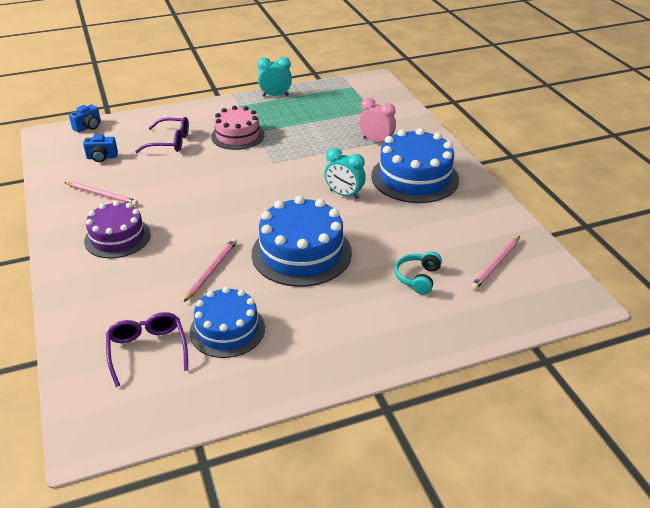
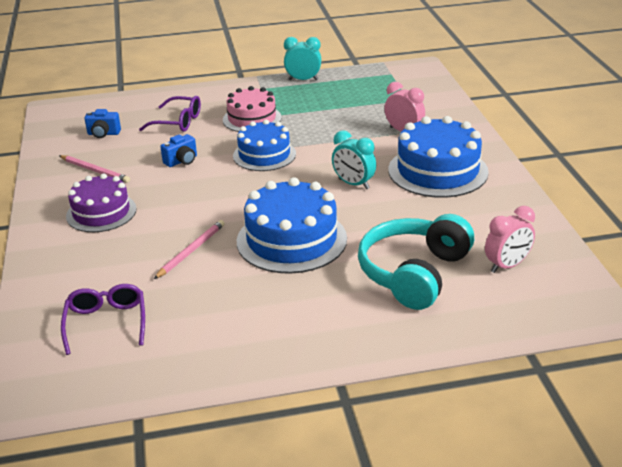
camera: 10 degrees right, 5 degrees down
blue camera [69,105,101,132] -> blue camera moved to [161,134,197,167]
blue cake [190,287,265,358] -> blue cake moved to [233,120,296,171]
turquoise headphones [394,251,442,295] -> turquoise headphones [358,214,474,310], size x2.08
pink pencil [471,236,520,290] -> pink clock [485,206,535,273]

